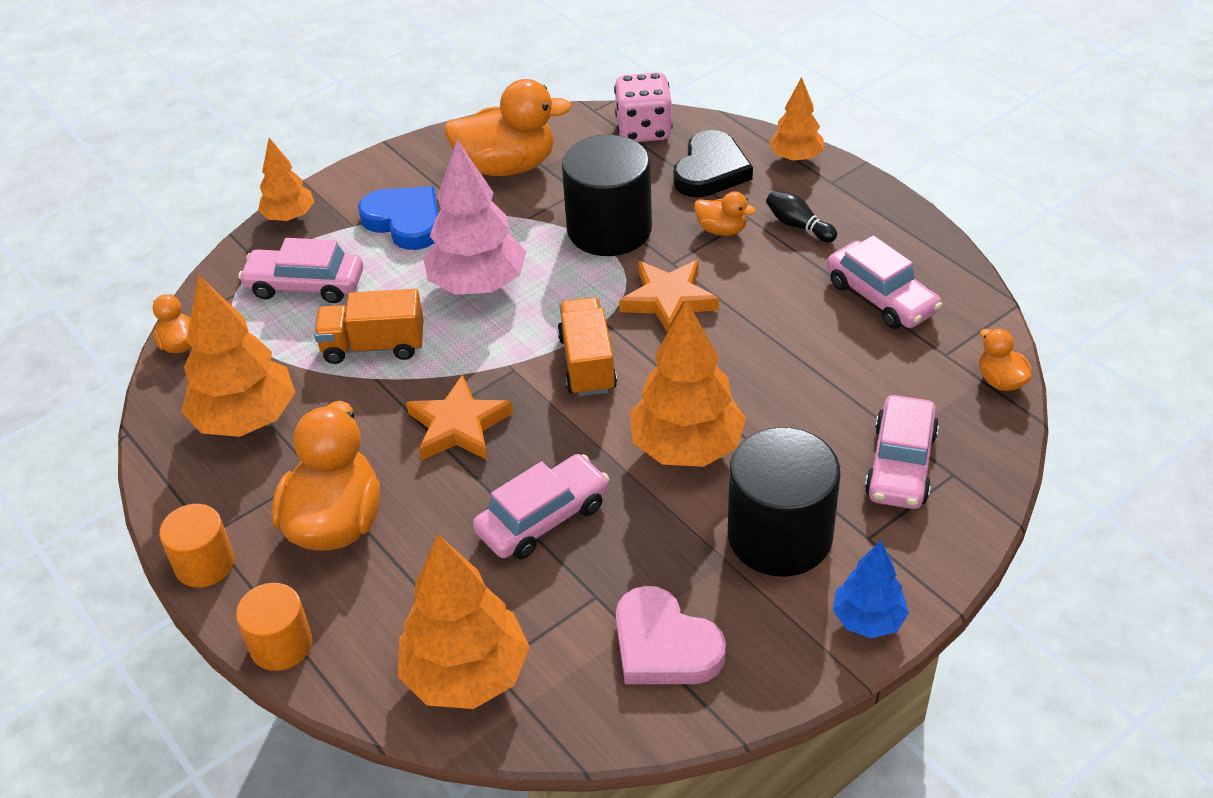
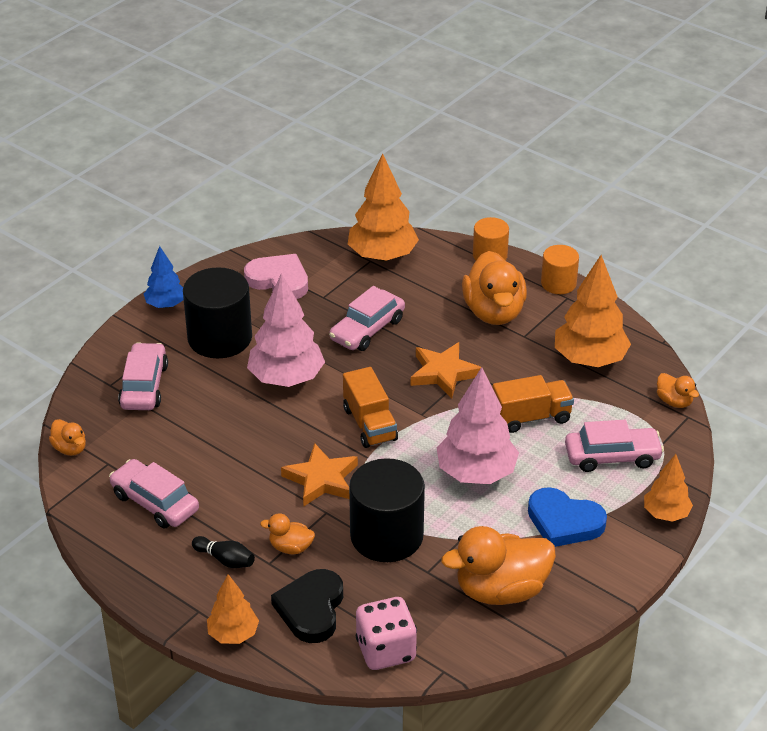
camera: 165 degrees right, 5 degrees down
orange tree [630,300,746,467] -> pink tree [247,273,325,387]

